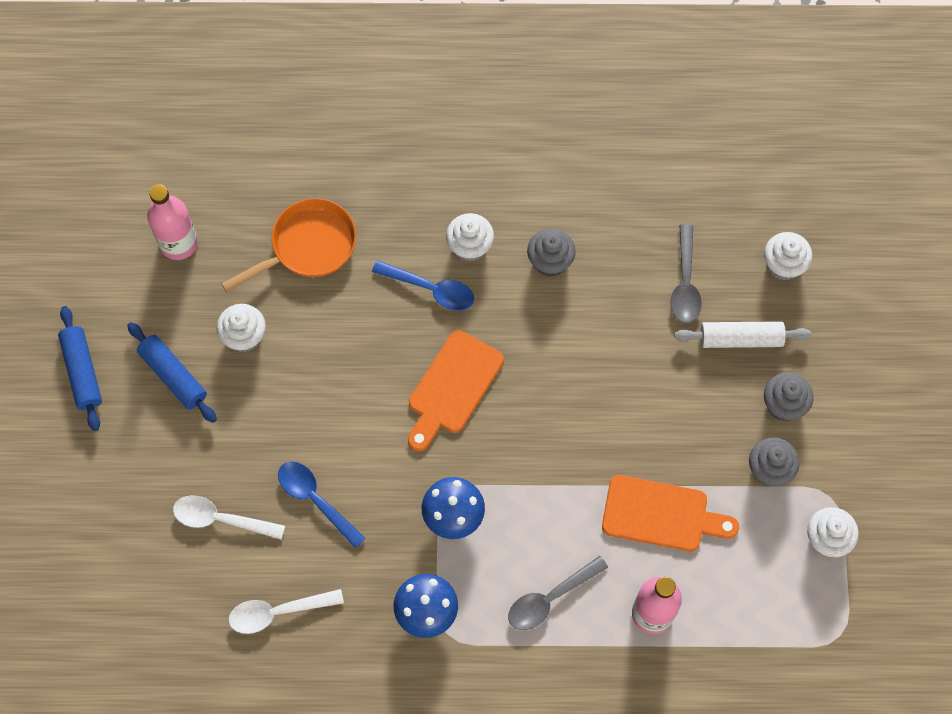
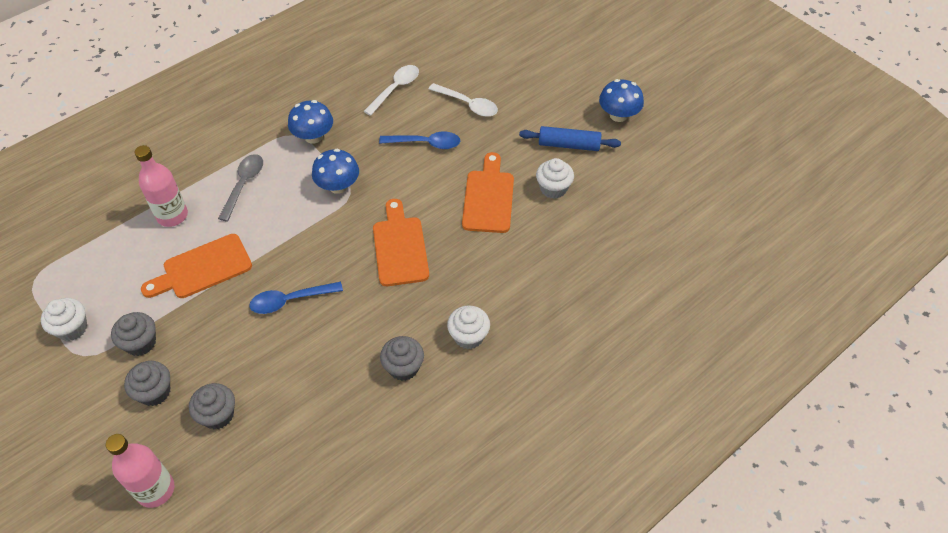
camera: 140 degrees right, 15 degrees down
blue rolling pin [58,306,102,431] -> blue mushroom [599,79,644,122]
pink bottle [147,184,198,260] -> pink bottle moved to [106,434,174,508]
white spoon [173,495,285,540] -> white spoon turned 60 degrees clockwise [429,83,498,117]
orange pan [221,198,356,292] -> none
blue spoon [372,260,474,311] -> blue spoon moved to [249,282,343,314]
grey spoon [670,224,702,323] -> none
white rolling pin [674,321,811,348] -> grey cupcake [189,383,235,429]
white cupcake [764,232,812,280] -> none
none -> orange cutting board [462,152,514,233]

